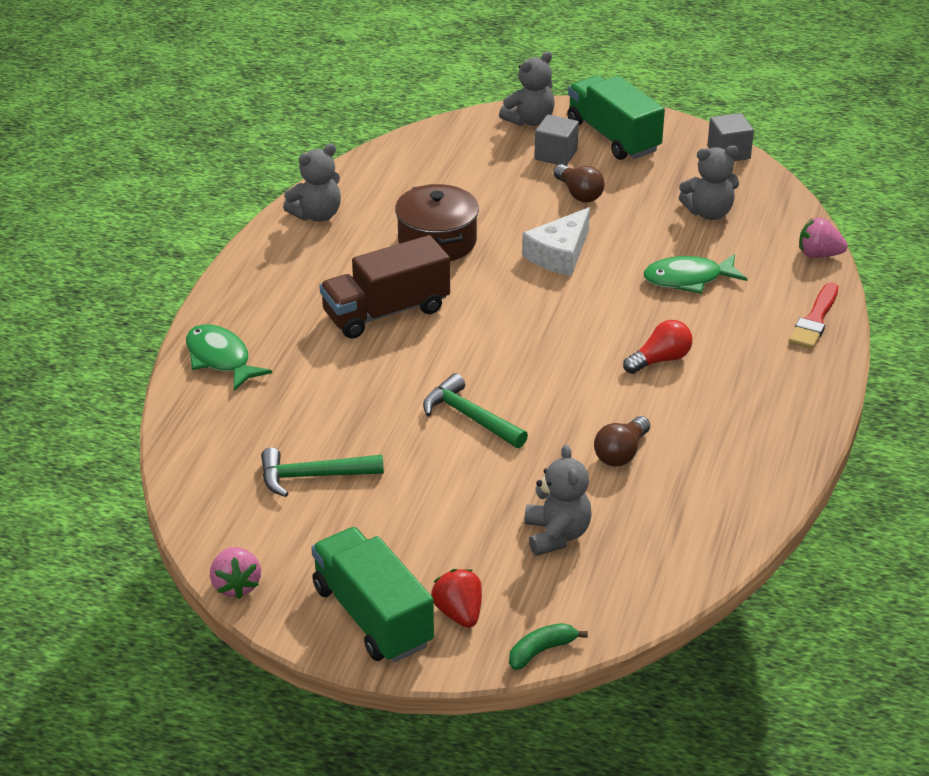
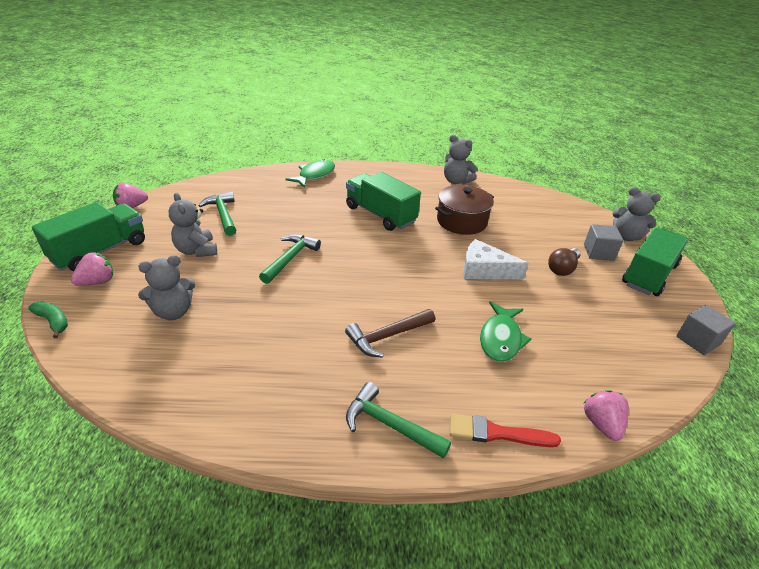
camera: 70 degrees right, 0 degrees up
brown truck [319,235,450,339] -> green truck [346,172,421,231]
red strawberry [431,569,482,628] -> pink strawberry [71,252,113,286]
brown light bulb [594,416,650,467] -> none
red light bulb [623,320,692,374] -> brown hammer [345,309,435,358]
green fish [644,254,747,294] -> green fish turned 135 degrees counterclockwise [480,301,532,362]
grey teddy bear [679,146,739,220] -> grey teddy bear moved to [169,192,217,257]
none -> green hammer [346,382,451,458]

